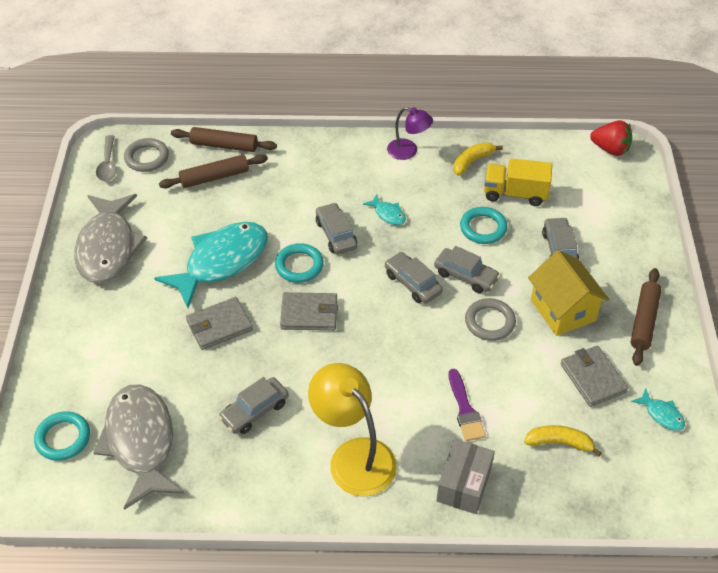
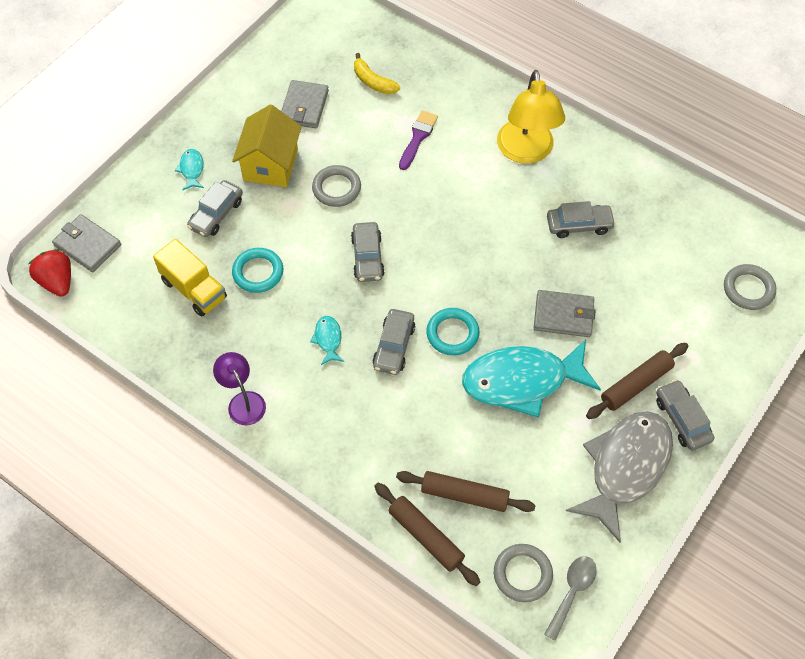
camera: 145 degrees left, 10 degrees up
turquoise ring [34,411,90,461] -> grey ring [724,264,776,310]
grey fish [94,384,185,510] -> none
grey wallet [280,292,338,331] -> grey wallet moved to [52,214,121,272]
grey car [434,246,500,293] -> grey car moved to [656,380,714,450]
grey box [436,439,495,514] -> none
yellow banana [453,142,503,176] -> none
brown rolling pin [630,268,661,366] -> brown rolling pin moved to [586,343,688,419]
turquoise fish [631,389,685,431] -> turquoise fish moved to [175,149,204,191]

